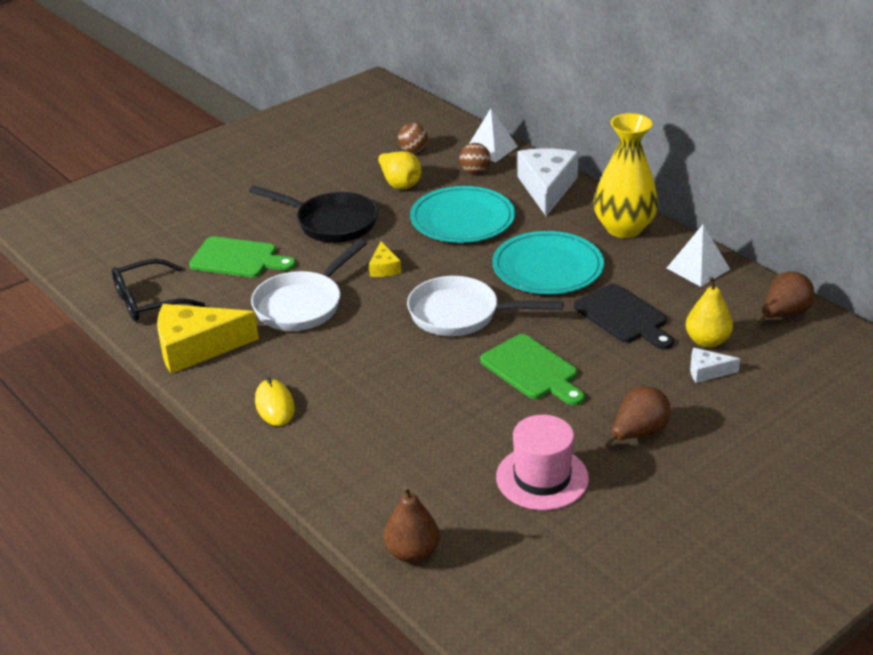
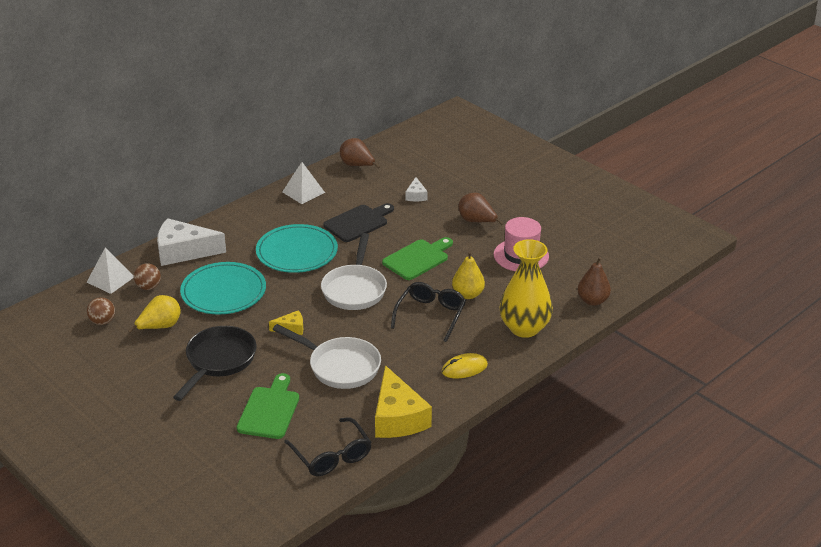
camera: 95 degrees left, 0 degrees up
yellow vase [594,113,659,238] -> yellow vase moved to [499,239,553,338]
yellow pear [685,277,733,348] -> yellow pear moved to [452,251,485,299]
none -> black glasses [391,282,466,342]

